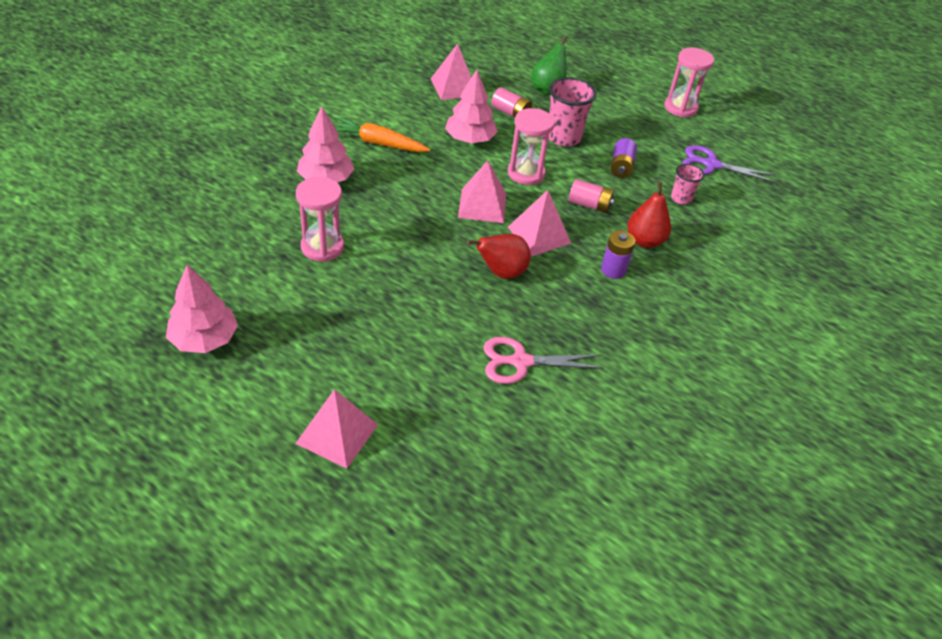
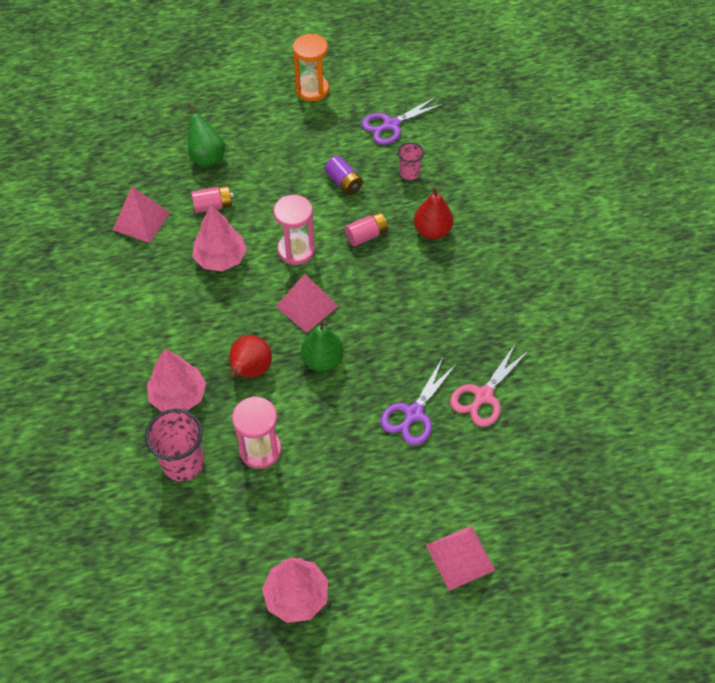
camera: 45 degrees left, 10 degrees up
orange carrot [333,117,431,152] -> none
red pear [467,234,531,279] -> red pear moved to [229,335,272,379]
pink pyramid [508,190,571,256] -> none
pink cup [549,77,597,147] -> pink cup moved to [145,409,204,482]
purple battery [601,230,635,279] -> none
pink hourglass [665,47,714,117] -> orange hourglass [293,34,329,101]
none -> green pear [301,320,344,372]
none -> purple scissors [380,358,456,445]

